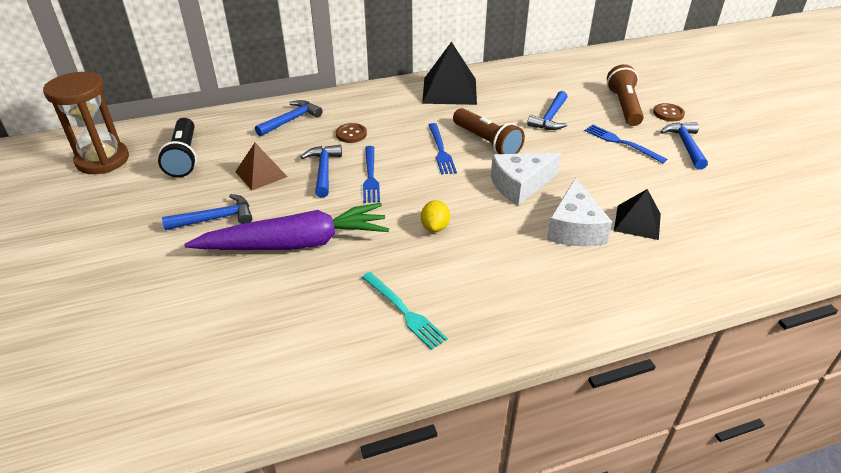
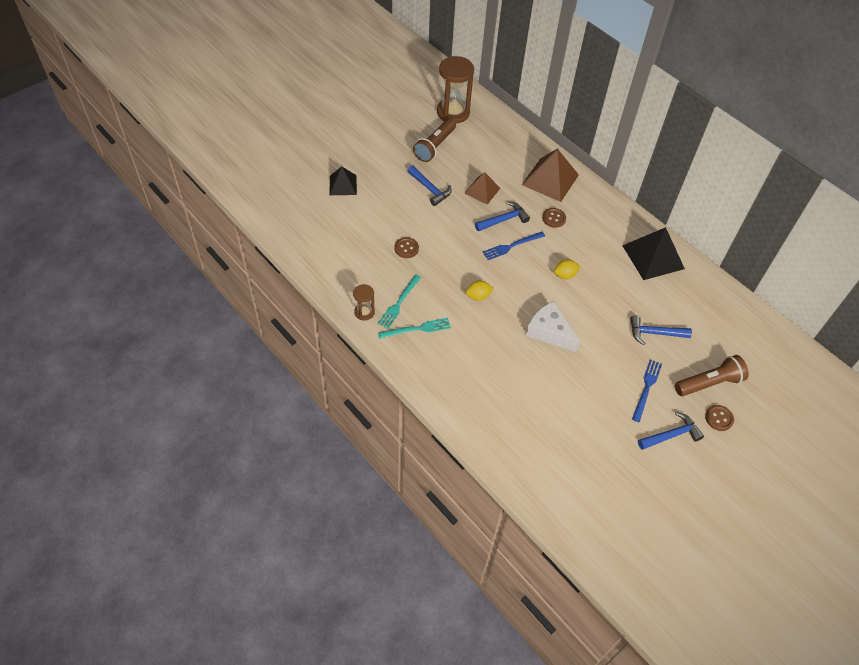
camera: 65 degrees right, 15 degrees up
black flashlight [158,118,197,177] -> none
purple carrot [184,203,389,250] -> none
blue hammer [255,100,323,137] -> brown pyramid [522,148,579,202]
blue fork [429,123,457,175] -> yellow lemon [554,259,580,279]
brown flashlight [453,108,525,154] -> brown flashlight moved to [413,118,456,162]
white cheese [547,178,612,246] -> none
black pyramid [614,189,661,240] -> black pyramid moved to [330,167,357,195]
none -> brown hourglass [353,284,375,321]
none -> turquoise fork [378,318,451,339]
none -> brown button [394,237,419,258]

